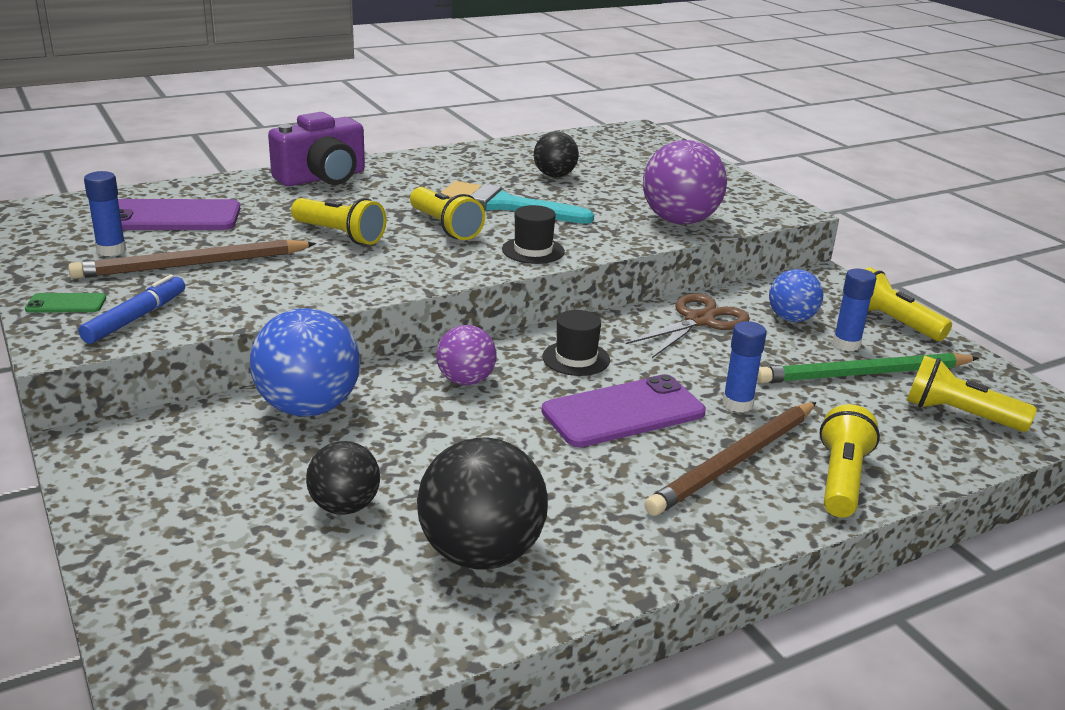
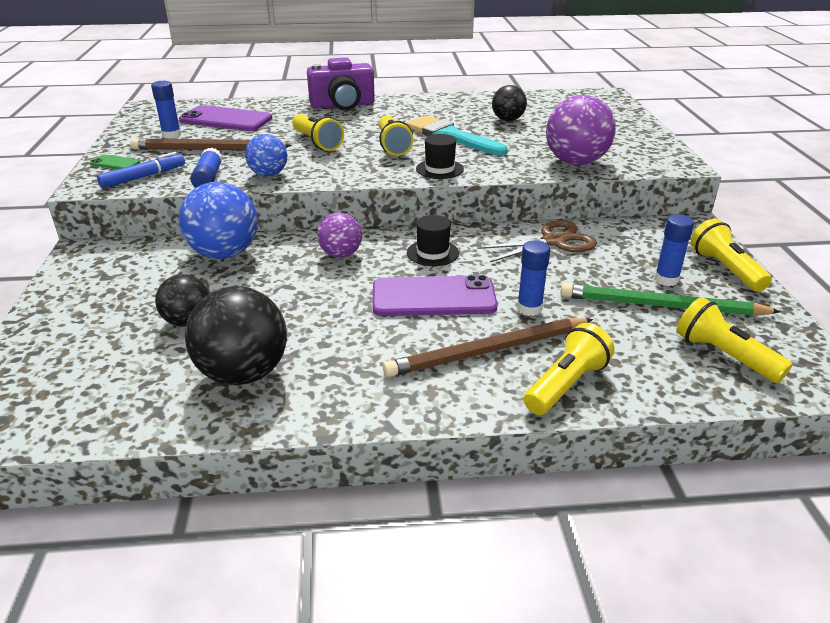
camera: 25 degrees right, 5 degrees up
blue ball [769,269,823,322] -> blue ball moved to [245,134,287,177]
none -> blue glue stick [190,148,222,188]

